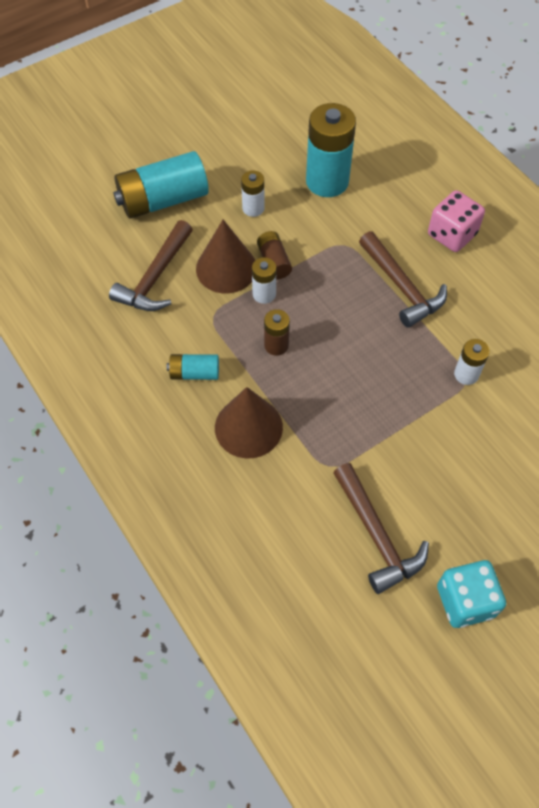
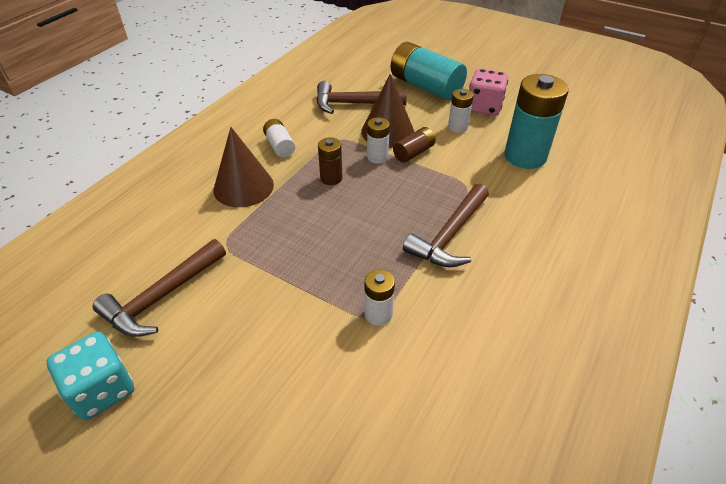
camera: 65 degrees right, 15 degrees down
turquoise battery [167,354,219,380] -> white battery [263,119,295,158]
pink dice [428,190,485,252] -> pink dice moved to [469,68,508,116]

